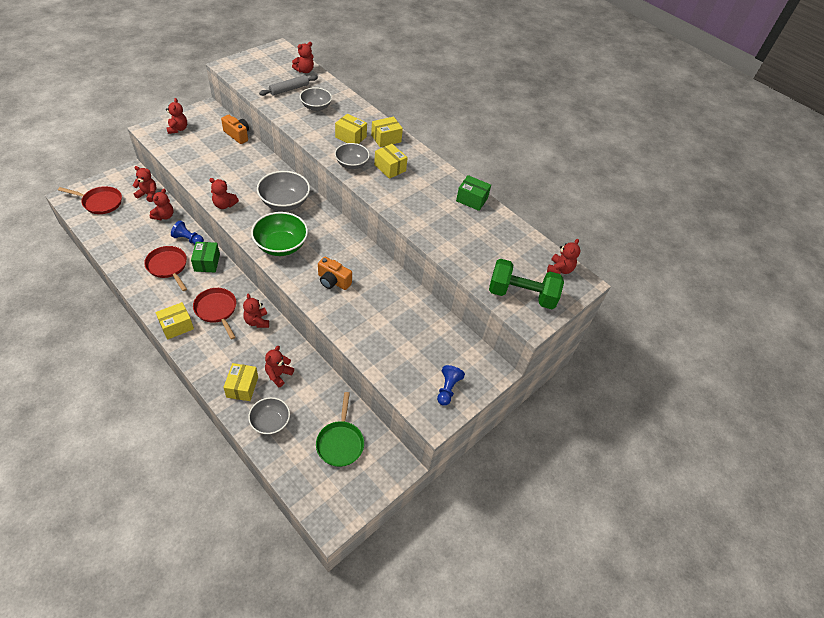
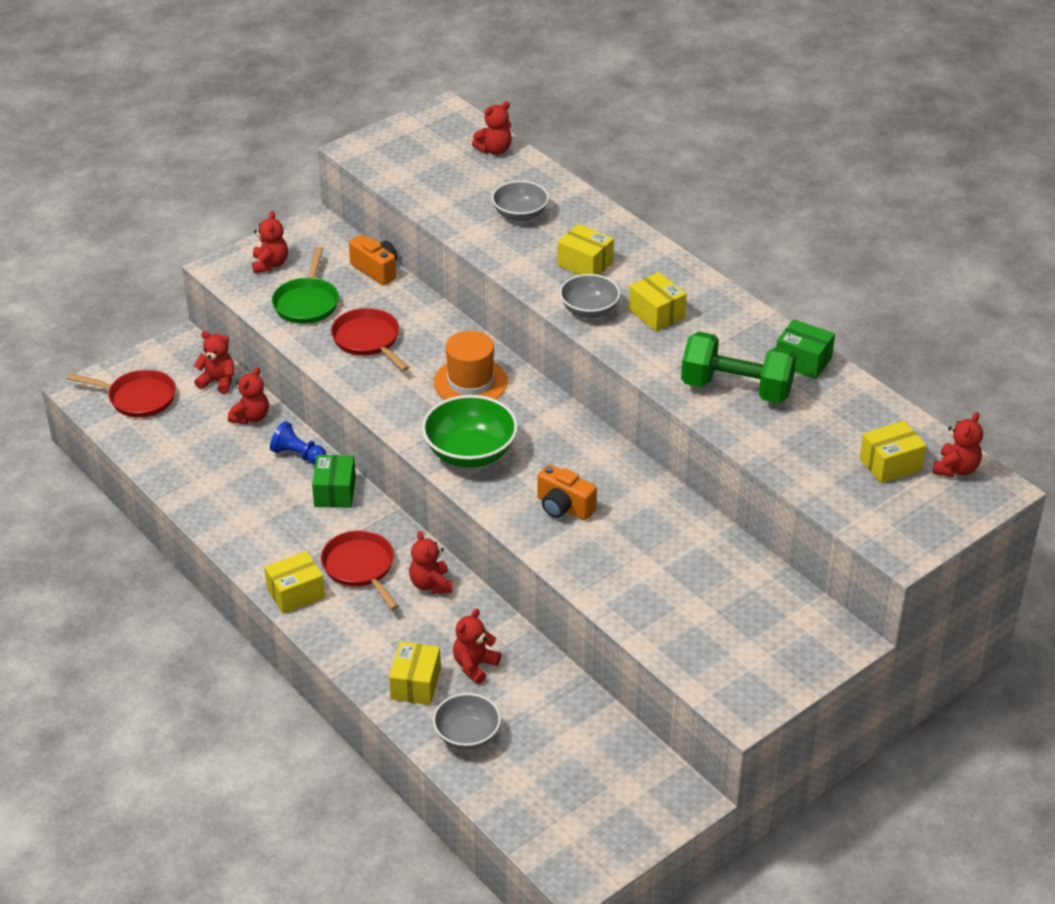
camera: 10 degrees right, 10 degrees down
red pan [144,246,187,291] -> red pan moved to [331,308,409,371]
red teddy bear [209,178,239,209] -> none
grey bowl [257,171,310,211] -> orange hat [434,331,508,400]
grey rolling pin [259,75,318,96] -> none
green pan [316,392,364,467] -> green pan moved to [272,247,339,324]
yellow box [371,117,403,147] -> yellow box moved to [860,421,926,483]
blue pawn [437,365,465,406] -> none
green dumbbell [489,259,564,309] -> green dumbbell moved to [681,332,797,403]

